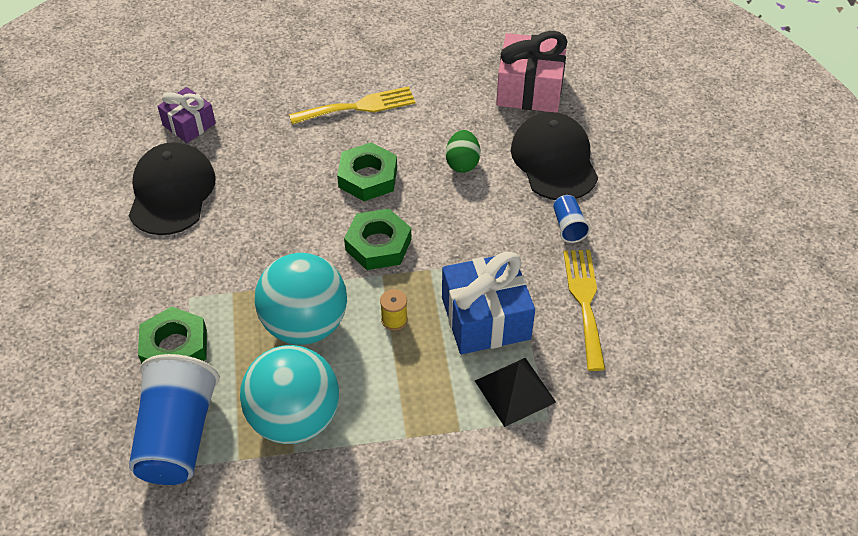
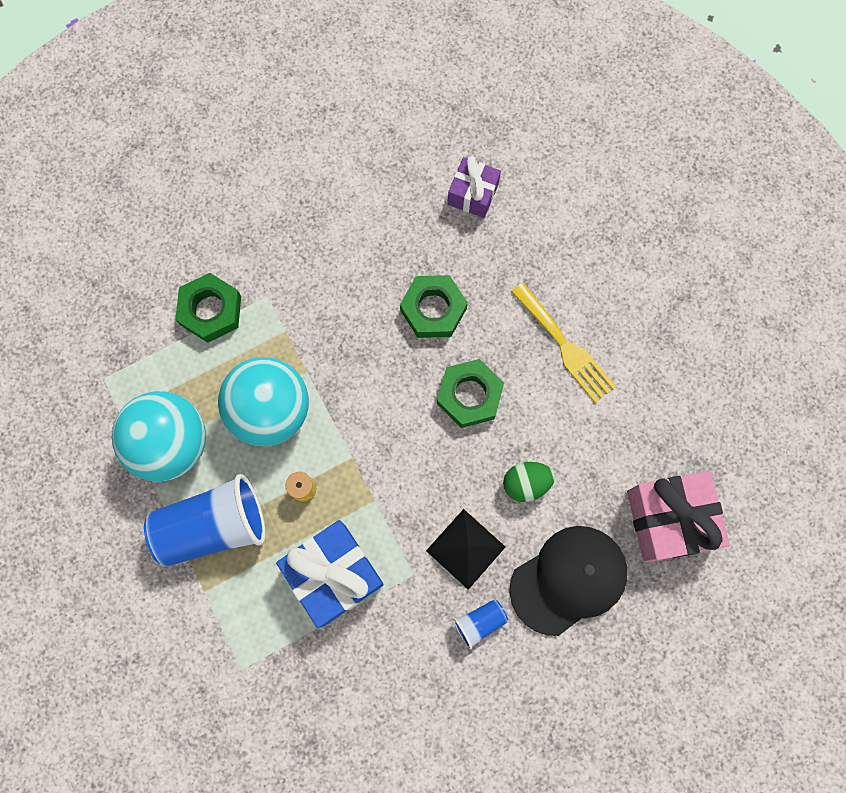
camera: 70 degrees right, 25 degrees up
black cap [129,142,216,235] -> none
blue cup [129,354,220,485] -> blue cup moved to [144,474,266,567]
green nut [344,209,411,270] -> green nut moved to [400,275,468,338]
black pyramid [475,358,556,427] -> black pyramid moved to [426,509,505,590]
yellow fork [563,250,605,371] -> none

